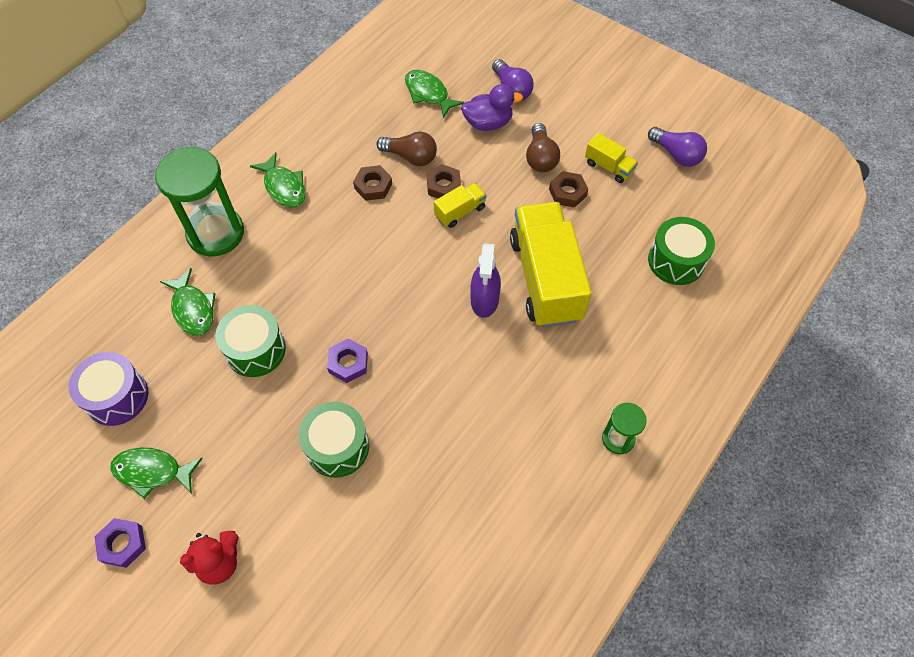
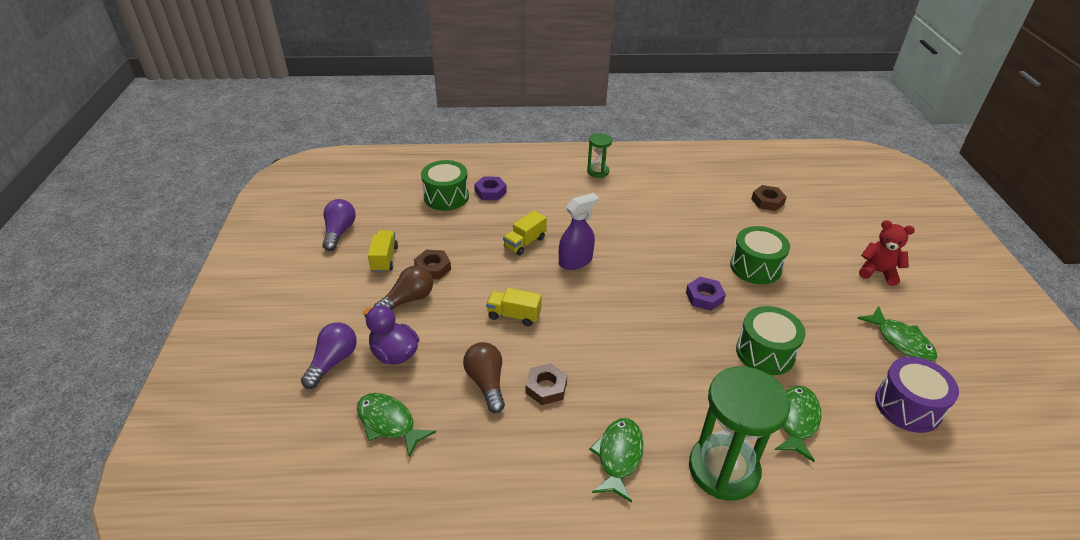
camera: 130 degrees left, 20 degrees down
purple nut [94,518,146,568] -> purple nut moved to [474,176,507,200]
green fish [405,70,464,118] -> green fish turned 120 degrees clockwise [357,393,436,457]
brown nut [426,164,461,198] -> brown nut moved to [751,185,787,211]
yellow truck [510,202,592,327] -> yellow truck [503,210,547,255], size x0.44

